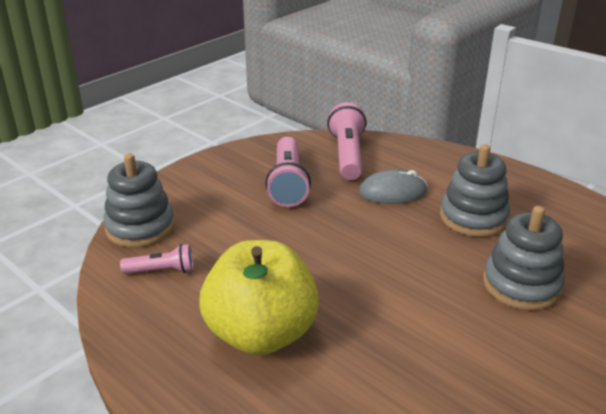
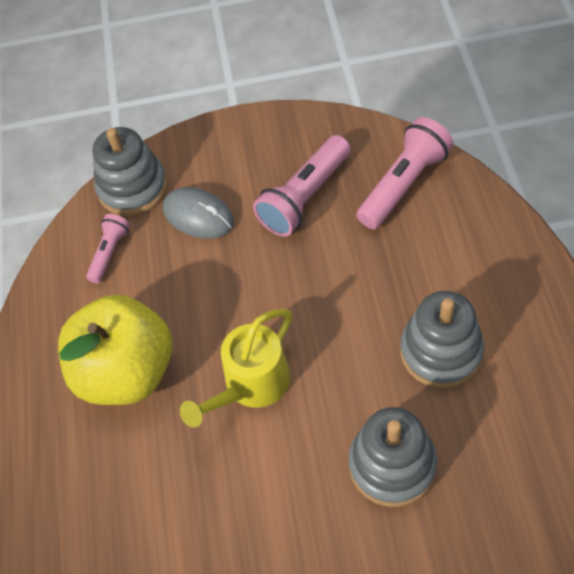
camera: 45 degrees right, 25 degrees up
pink flashlight [120,244,193,274] -> pink flashlight turned 105 degrees counterclockwise [86,214,130,284]
grey mouse [359,169,428,204] -> grey mouse moved to [163,187,234,239]
none -> yellow watering can [180,309,292,428]

